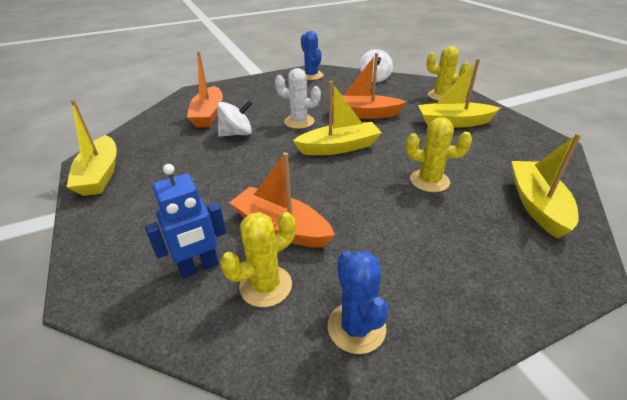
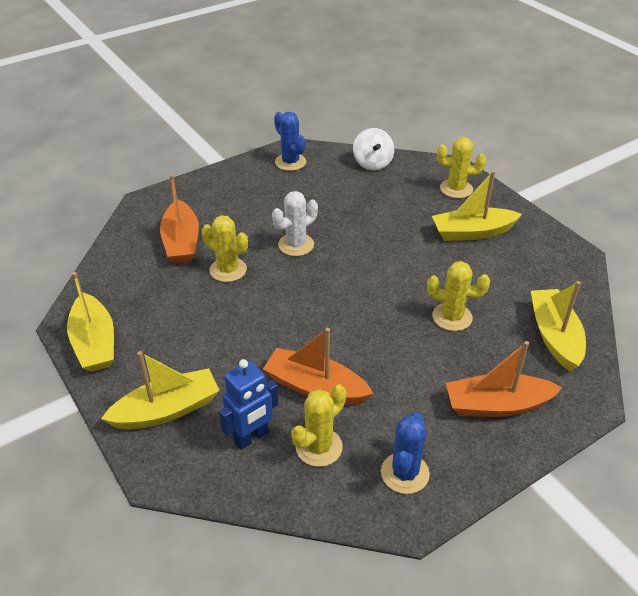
camera: 10 degrees left, 5 degrees up
white spinning top [217,100,253,137] -> yellow cactus [202,215,248,282]
white cactus [275,68,321,129] -> white cactus turned 45 degrees counterclockwise [272,191,318,256]
yellow boat [293,81,382,155] -> yellow boat moved to [101,351,220,430]
blue cactus [327,251,389,354] -> blue cactus turned 45 degrees clockwise [381,412,430,494]
orange boat [343,53,406,119] -> orange boat moved to [446,341,562,417]

